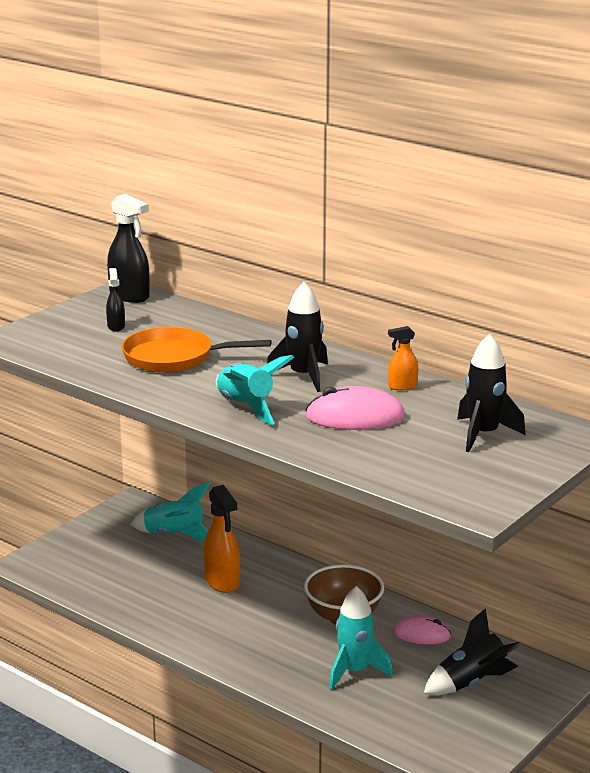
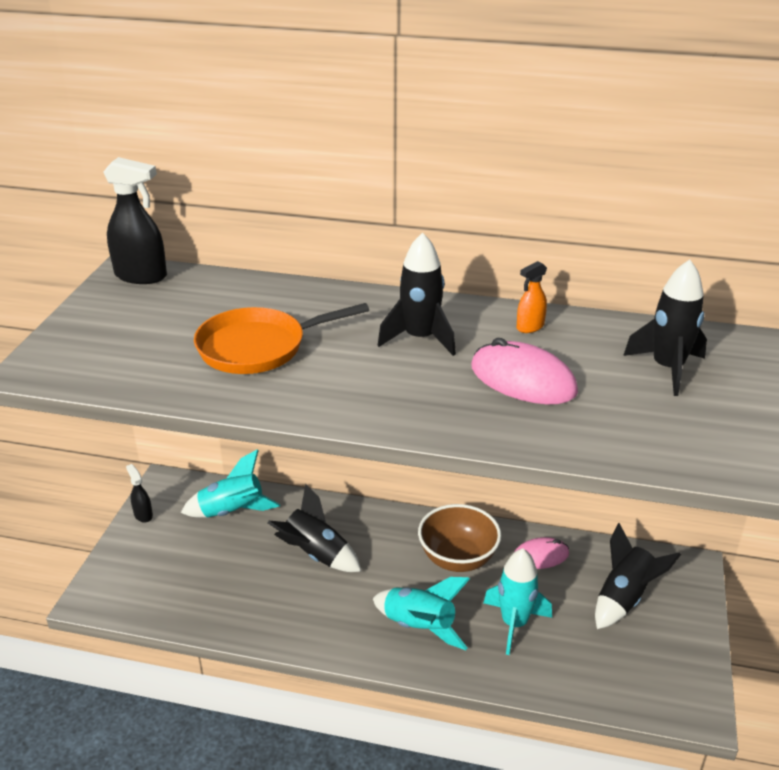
camera: 25 degrees left, 10 degrees up
black spray bottle [106,268,125,332] -> black spray bottle moved to [126,464,153,523]
orange spray bottle [204,485,240,593] -> black rocket [268,484,362,572]
turquoise rocket [216,355,294,425] -> turquoise rocket moved to [373,577,470,650]
pink mouse [305,386,405,430] -> pink mouse turned 60 degrees clockwise [471,338,578,404]

